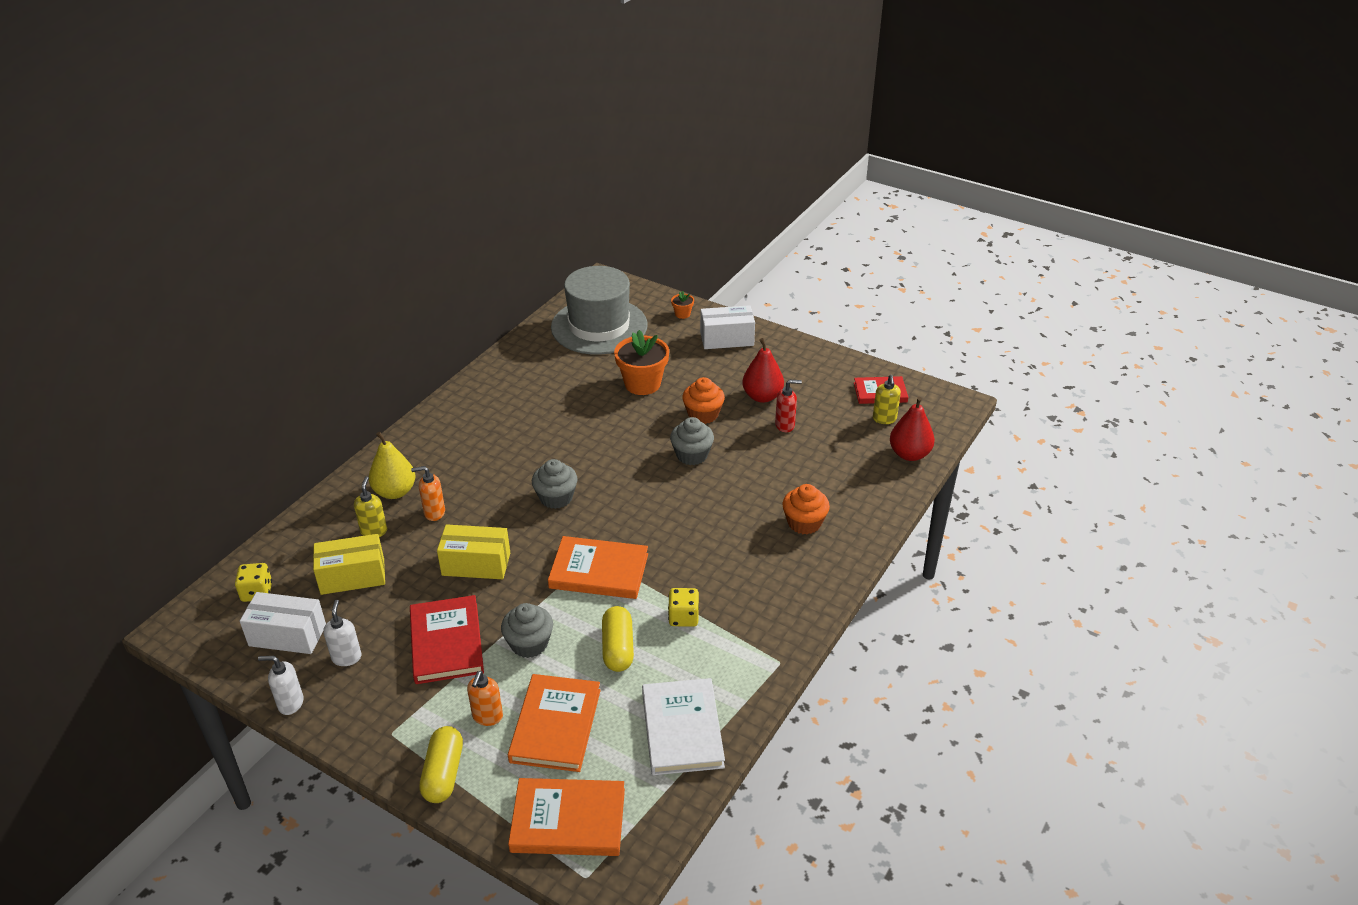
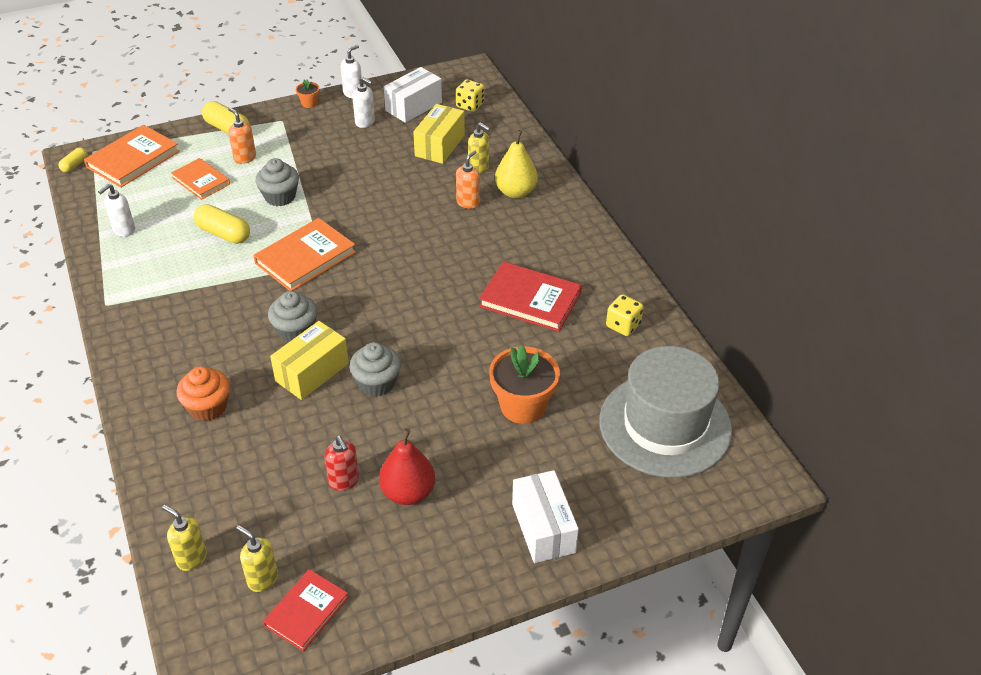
camera: 125 degrees right, 5 degrees up
red book [410,595,484,684] -> red book moved to [479,261,582,332]
yellow box [437,524,510,579] -> yellow box moved to [270,321,349,400]
orange book [508,674,601,772] -> orange book [171,158,230,200], size x0.65
grey cupcake [532,459,578,509] -> grey cupcake moved to [268,291,317,343]
white book [642,678,725,775] -> white soap dispenser [98,184,135,237]
yellow dice [668,588,699,627] -> yellow dice moved to [606,294,644,336]
orange flower pot [671,291,694,319] -> orange flower pot moved to [296,79,320,108]
orange cupcake [682,377,725,424] -> none
white box [700,305,755,349] -> white box turned 45 degrees counterclockwise [512,470,579,563]
red soap dispenser [775,380,802,432] -> red soap dispenser turned 60 degrees counterclockwise [324,435,359,491]
red pear [890,397,935,461] -> yellow soap dispenser [162,505,207,571]
none -> yellow capsule [59,147,88,172]

